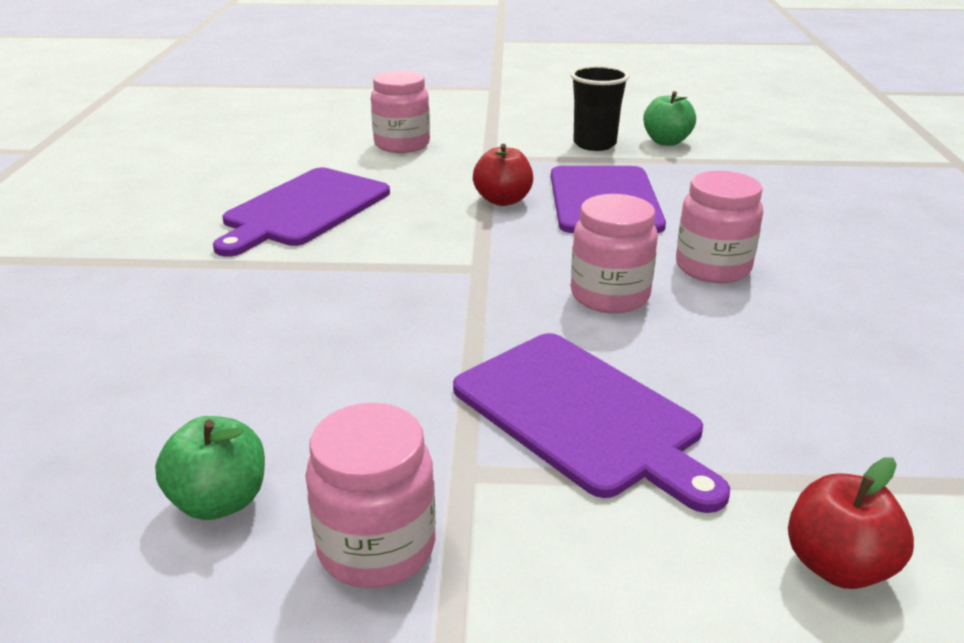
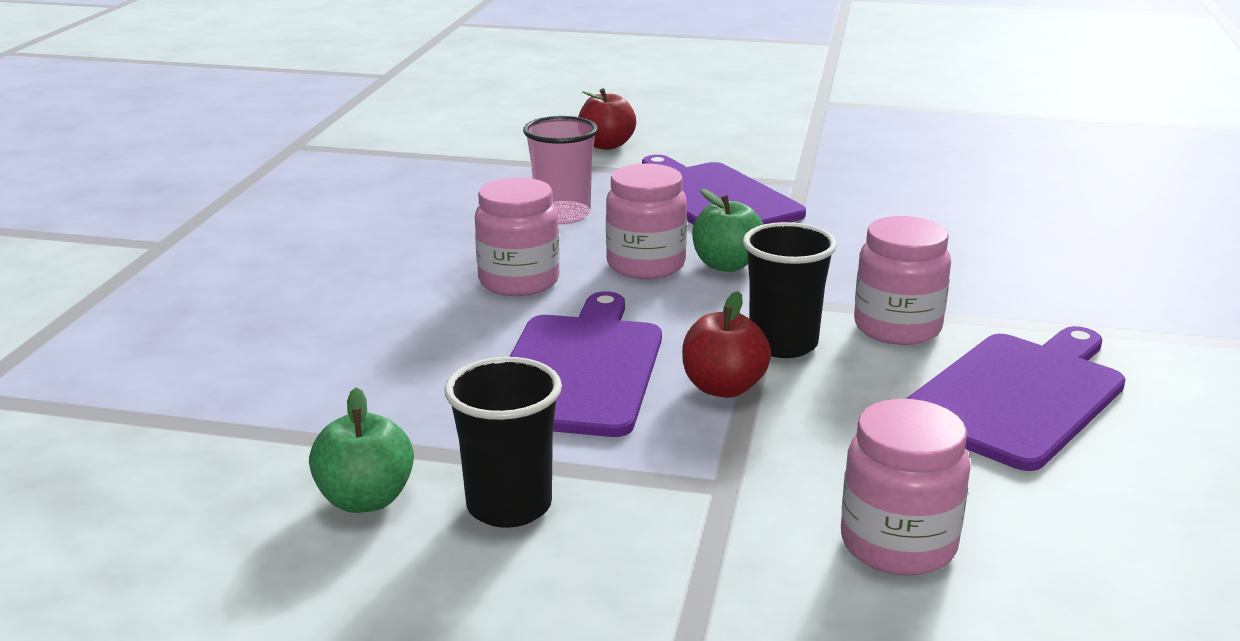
camera: 170 degrees left, 5 degrees down
green apple [155,416,265,520] -> green apple moved to [692,189,764,272]
pink jar [305,403,436,588] -> pink jar moved to [854,216,951,345]
none -> pink cup [523,116,598,224]
none -> black cup [743,222,837,358]

